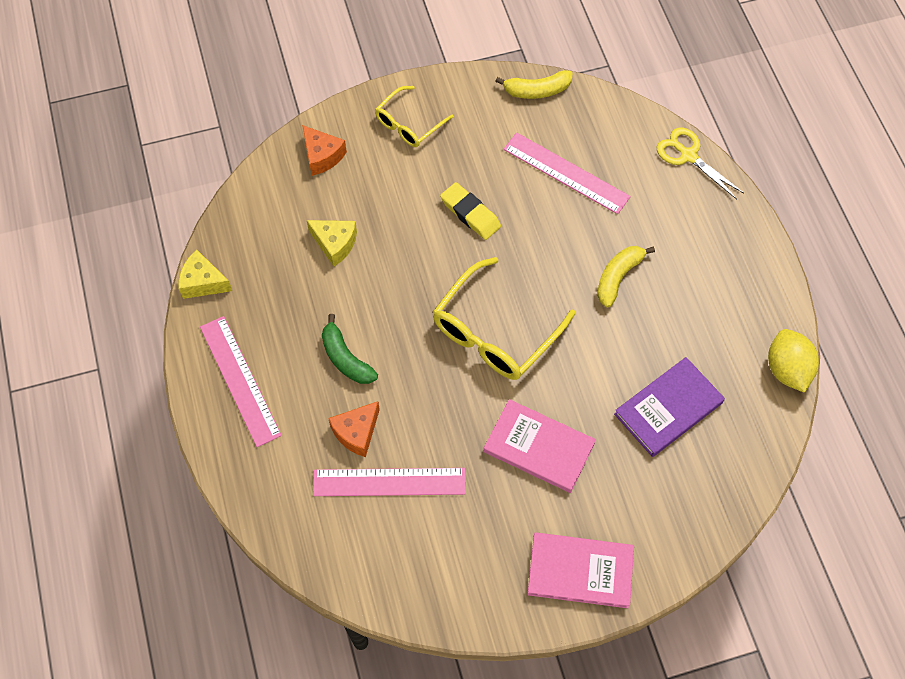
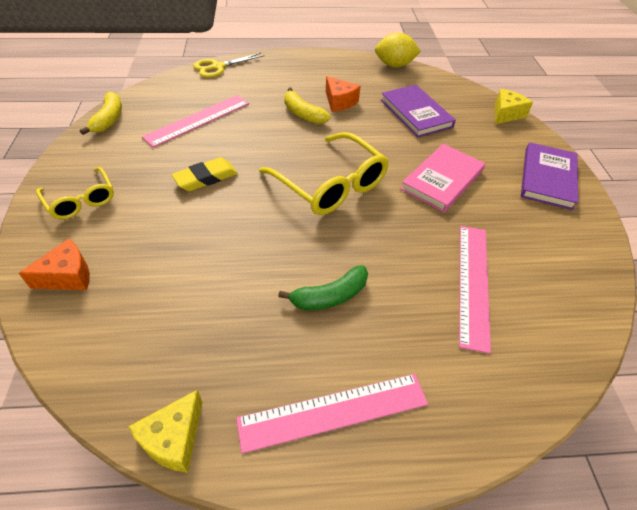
camera: 80 degrees left, 15 degrees down
yellow cheese [307,220,357,266] -> yellow cheese moved to [495,89,533,124]
orange cheese [328,401,380,457] -> orange cheese moved to [326,76,360,112]
pink book [527,532,634,608] -> purple book [521,142,578,210]

